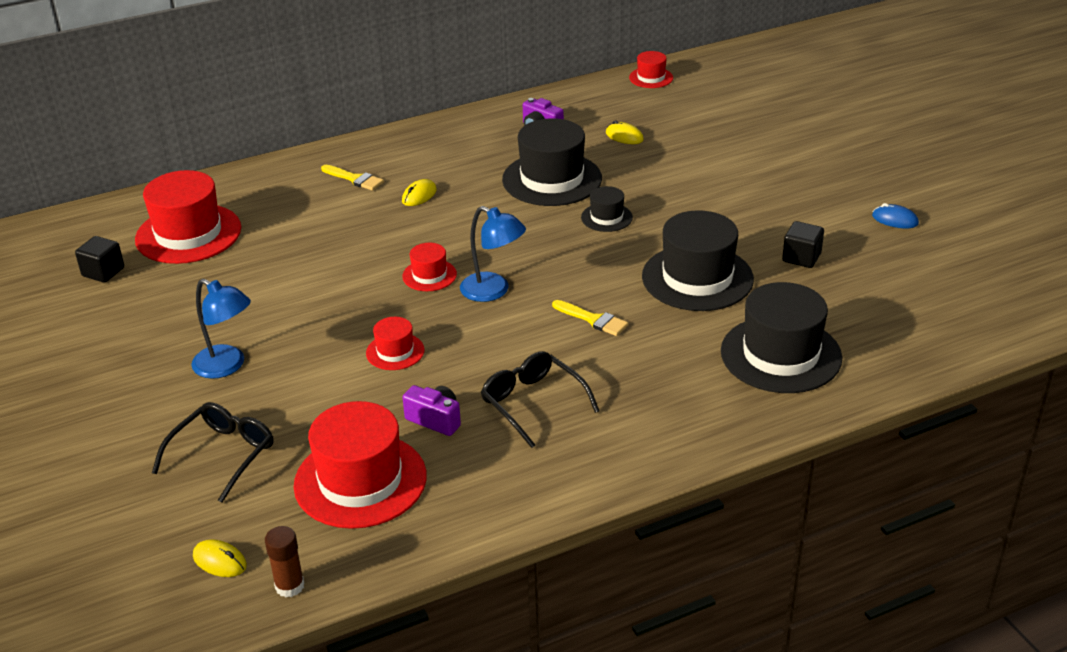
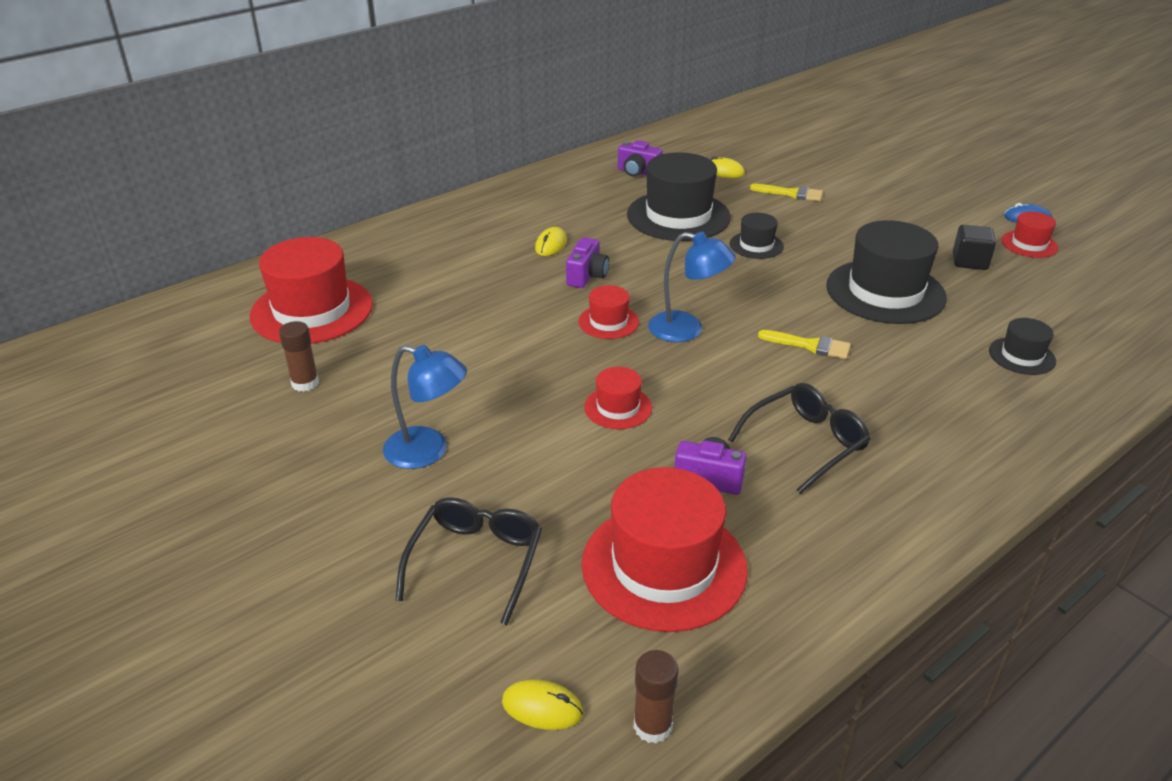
camera: 15 degrees left, 0 degrees up
black cube [75,236,124,283] -> none
yellow brush [321,165,384,191] -> yellow brush moved to [750,184,823,201]
black glasses [481,351,600,448] -> black glasses turned 105 degrees clockwise [728,383,870,494]
red hat [629,51,673,88] -> red hat moved to [1001,212,1058,258]
black hat [721,282,842,393] -> black hat [989,318,1056,375], size x0.49
none -> brown glue stick [279,321,319,392]
none -> purple camera [566,237,609,288]

